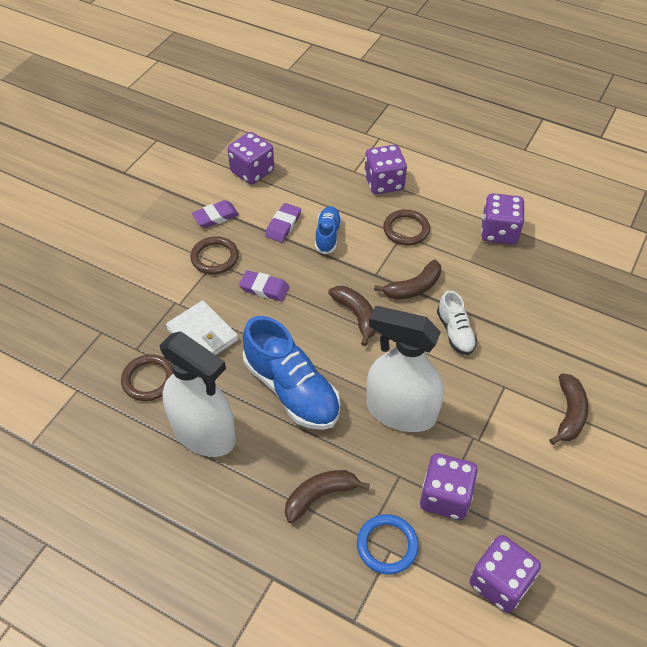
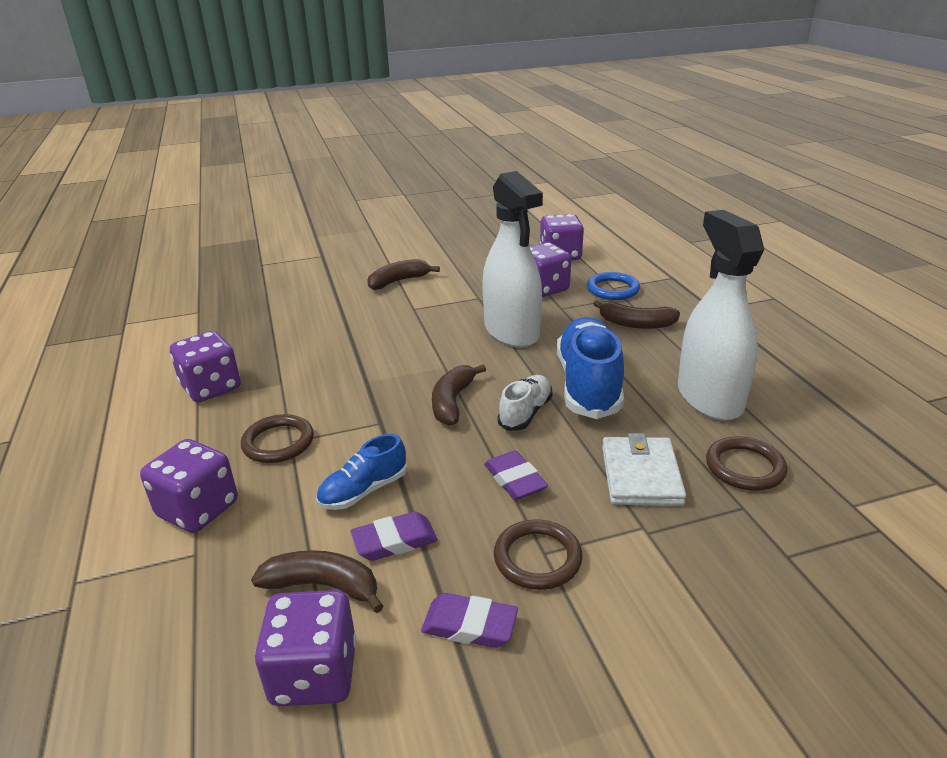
camera: 135 degrees left, 20 degrees down
brown banana [374,260,441,300] -> brown banana moved to [251,550,383,613]
white shoe [437,291,477,355] -> white shoe moved to [498,375,552,431]

